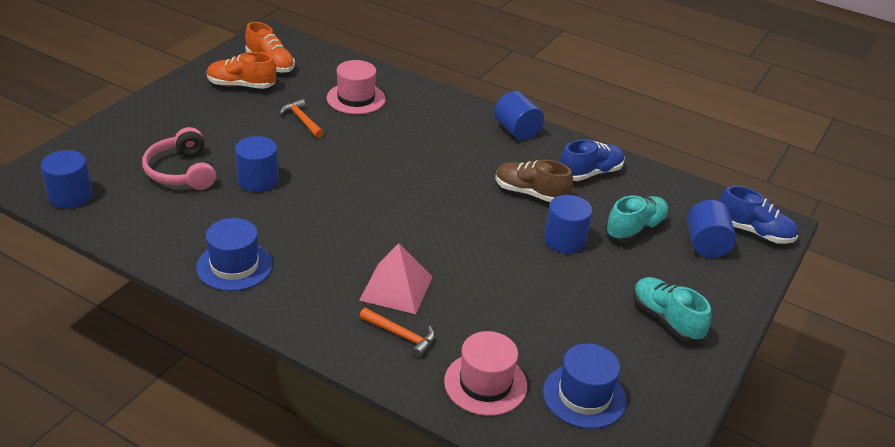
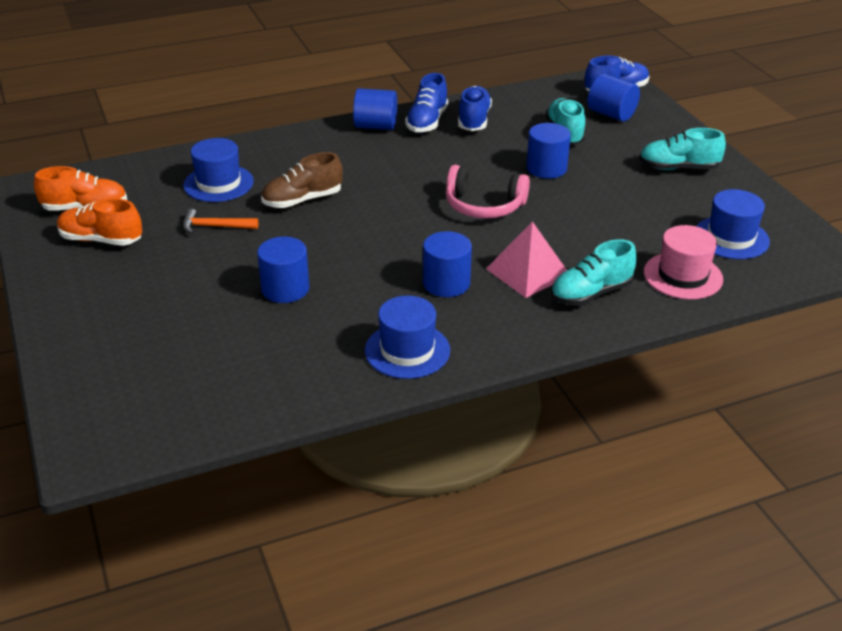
camera: 50 degrees left, 0 degrees up
blue cylinder [41,150,92,209] -> blue cylinder moved to [423,231,472,297]
pink headphones [142,127,216,190] -> pink headphones moved to [446,165,530,219]
orange shoe [207,52,276,89] -> orange shoe turned 60 degrees clockwise [57,198,142,246]
pink hat [327,60,386,114] -> blue hat [183,138,254,202]
orange hammer [359,308,435,358] -> turquoise shoe [551,239,637,306]
brown shoe [495,160,573,202] -> brown shoe moved to [261,152,343,208]
none -> blue shoe [405,73,448,133]

